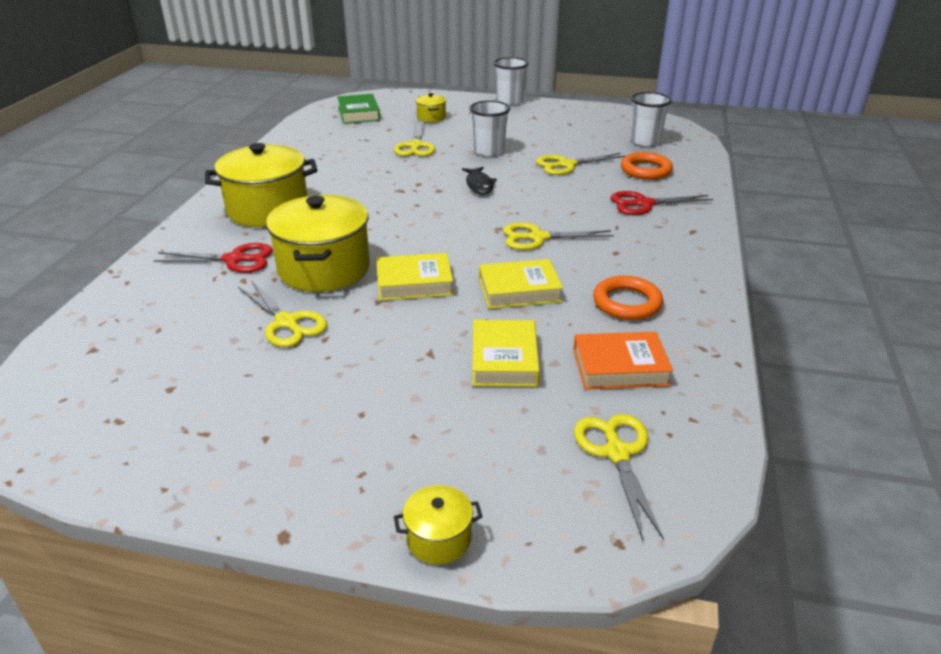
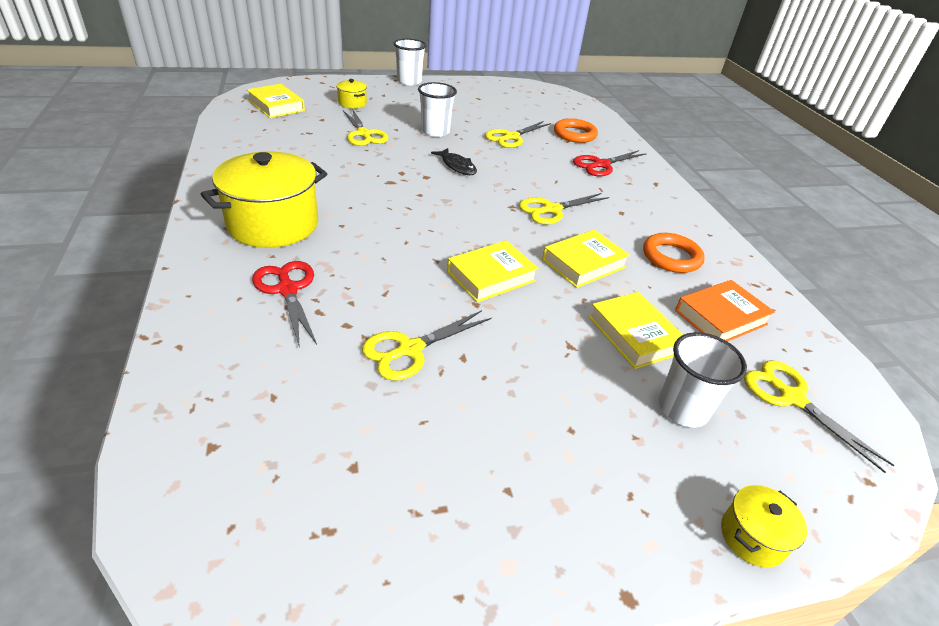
camera: 30 degrees left, 5 degrees up
red scissors [154,243,273,273] -> red scissors turned 90 degrees counterclockwise [252,261,317,348]
yellow scissors [238,280,327,347] -> yellow scissors turned 120 degrees clockwise [362,310,492,381]
yellow pot [266,195,370,292] -> none
green book [337,94,380,124] -> yellow book [247,84,305,118]
white cup [631,92,672,146] -> white cup moved to [659,332,747,427]

